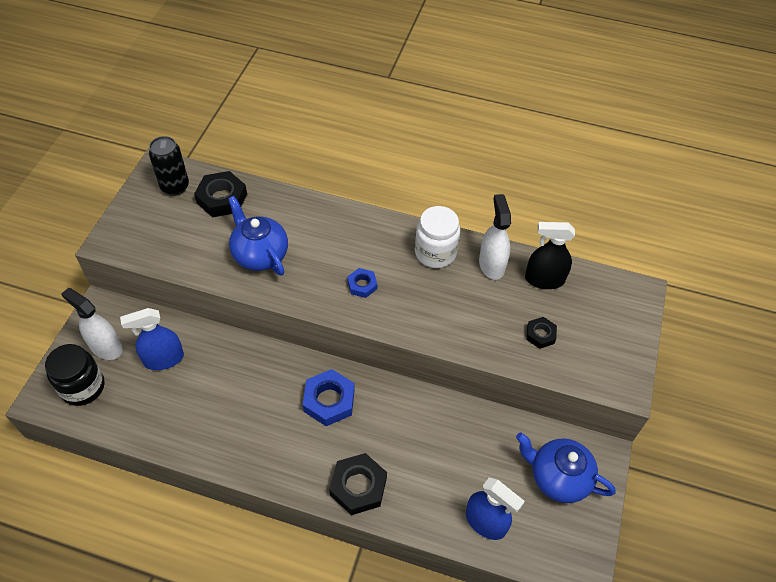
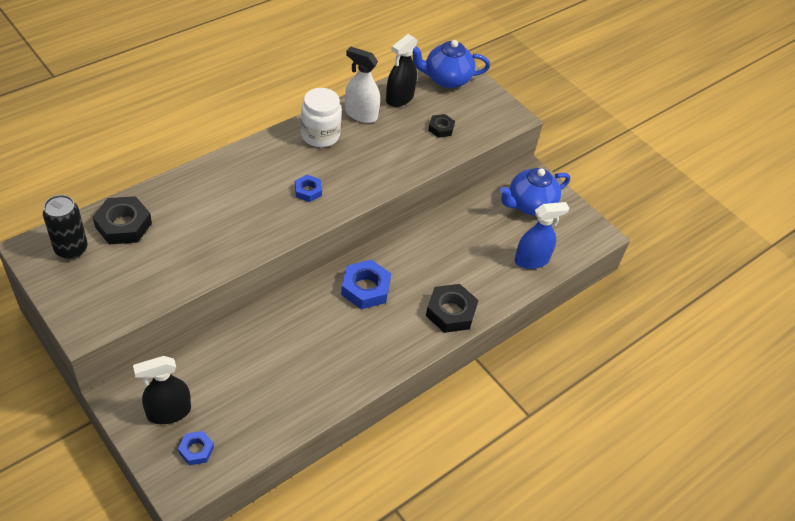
camera: 60 degrees left, 5 degrees down
black jar [45,344,104,406] -> blue nut [178,431,214,465]
white spray bottle [61,288,123,360] -> black spray bottle [133,356,191,424]
blue spray bottle [120,308,184,370] -> none
blue teapot [228,196,288,276] -> blue teapot moved to [413,40,490,88]

